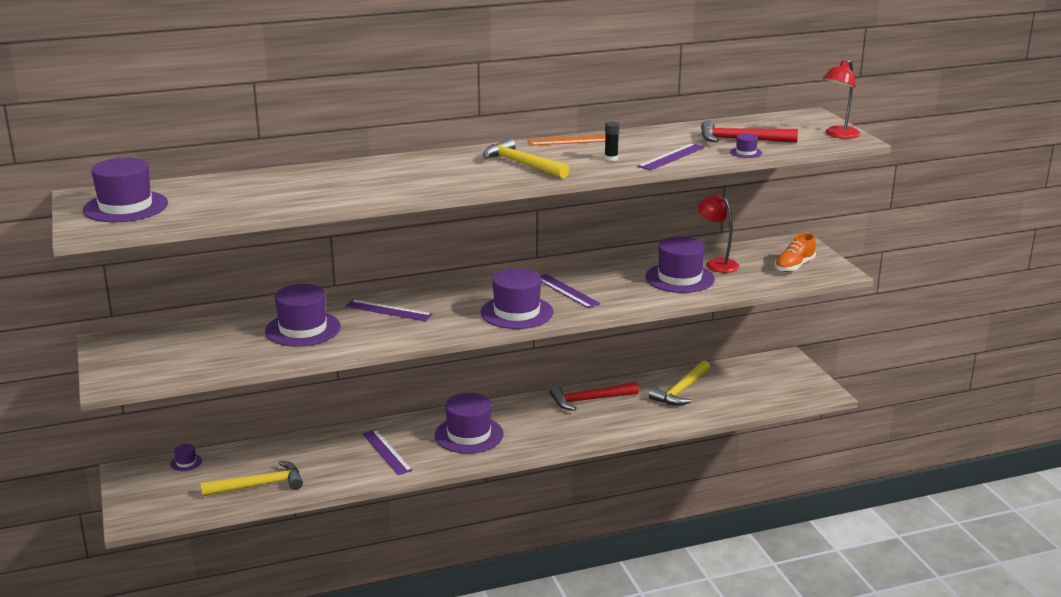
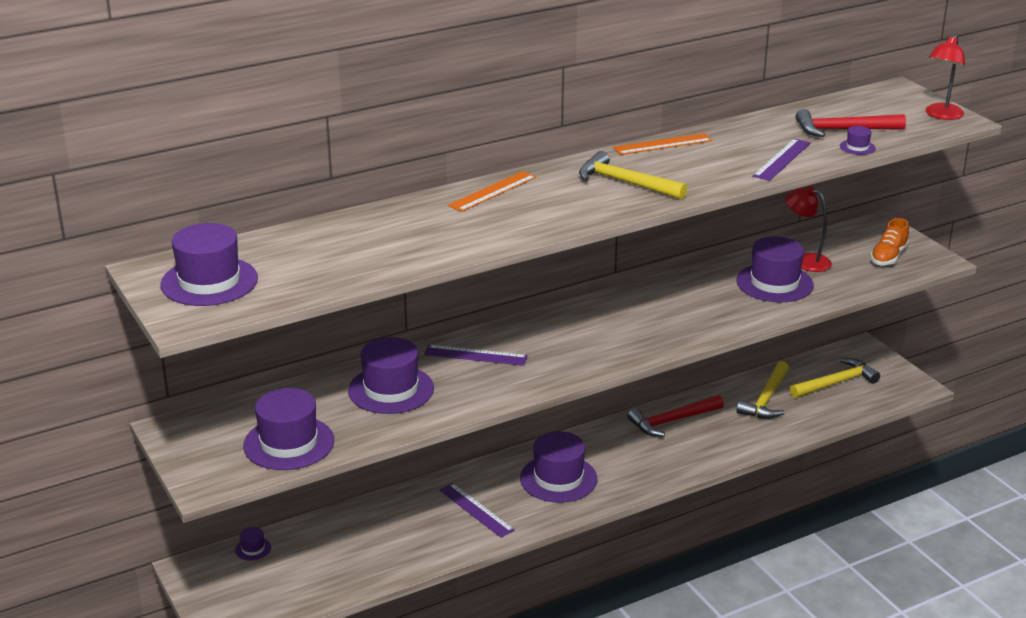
camera: 10 degrees left, 5 degrees up
yellow hammer [200,461,303,497] -> yellow hammer moved to [790,358,880,398]
purple hat [480,268,553,329] -> purple hat moved to [243,388,334,470]
purple ruler [540,274,601,308] -> none
black glue stick [604,121,619,161] -> none
none -> orange ruler [448,171,536,212]

